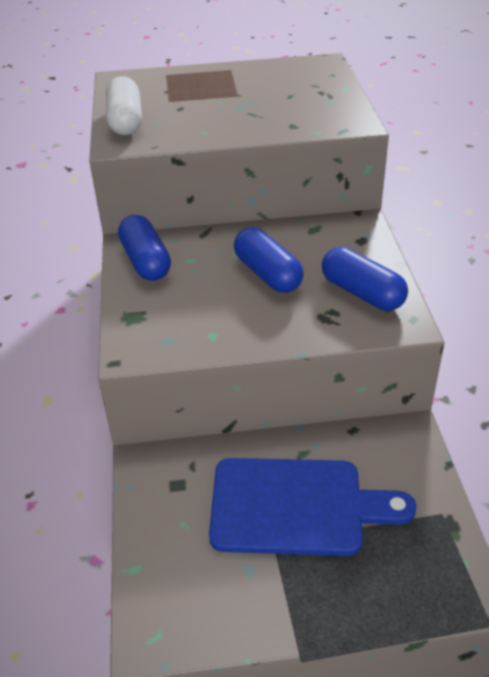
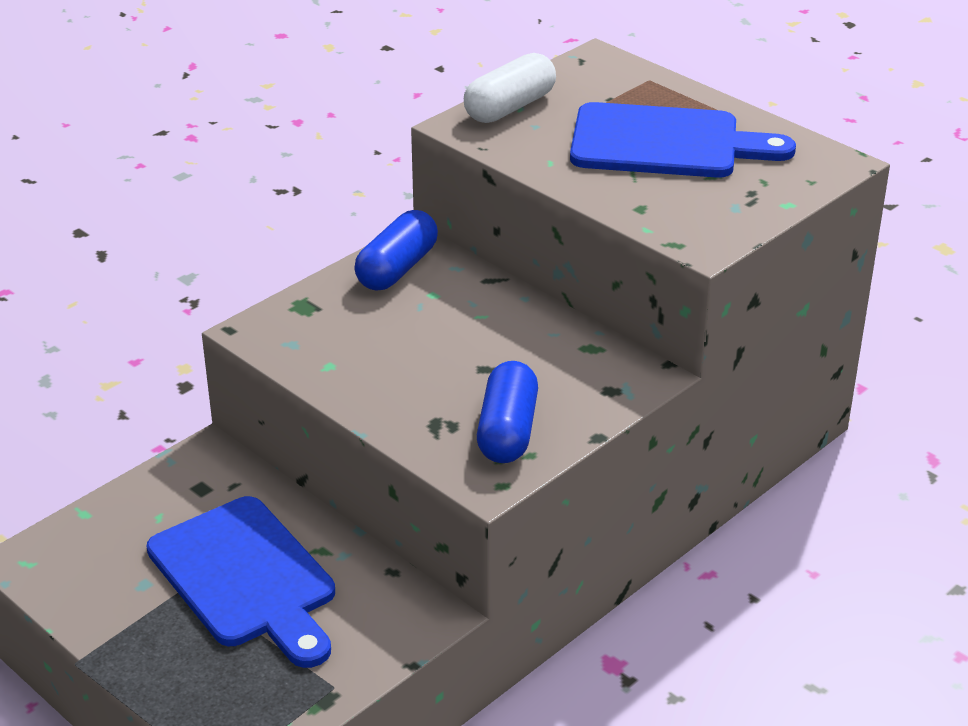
camera: 50 degrees right, 5 degrees down
blue capsule [234,227,304,293] -> none
none -> blue cutting board [570,102,796,178]

